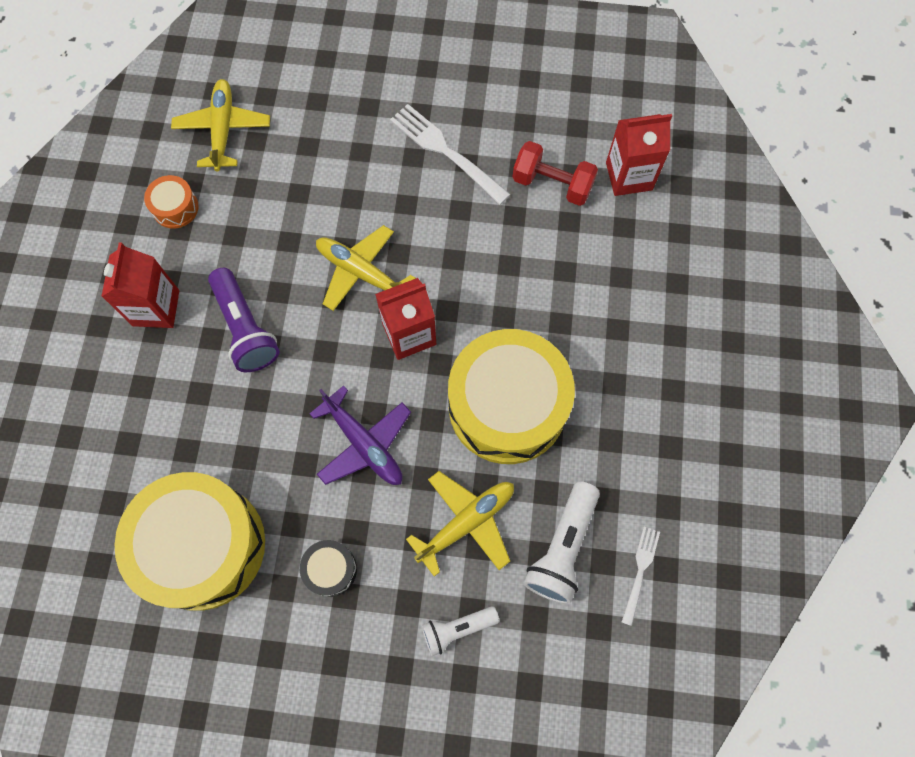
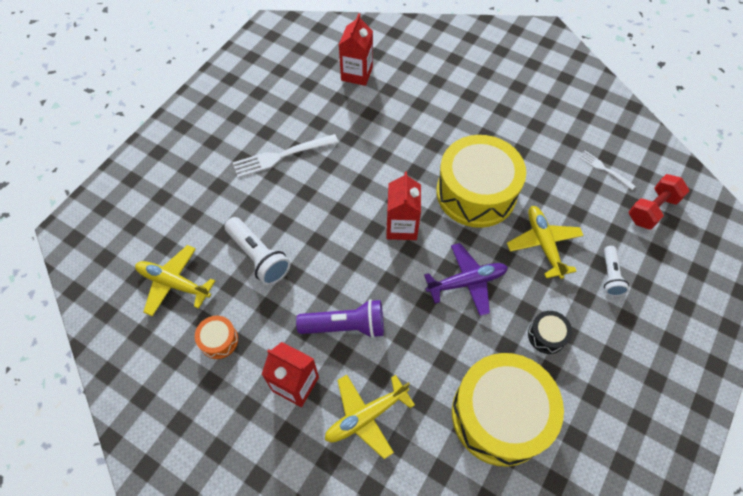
camera: 65 degrees left, 10 degrees down
yellow plane [316,225,416,311] -> yellow plane moved to [325,375,415,459]
red dumbbell [513,141,598,206] -> red dumbbell moved to [629,174,689,230]
white flashlight [524,481,600,605] -> white flashlight moved to [225,217,291,285]

